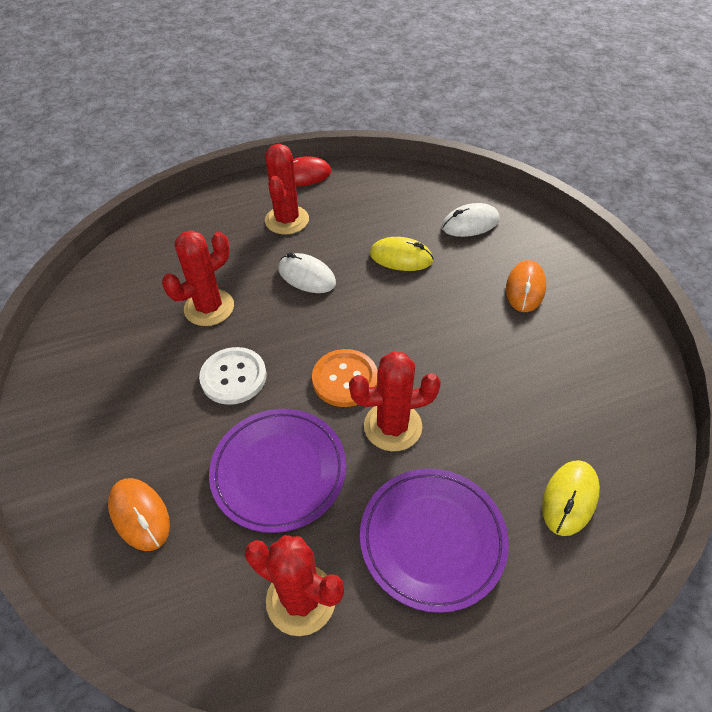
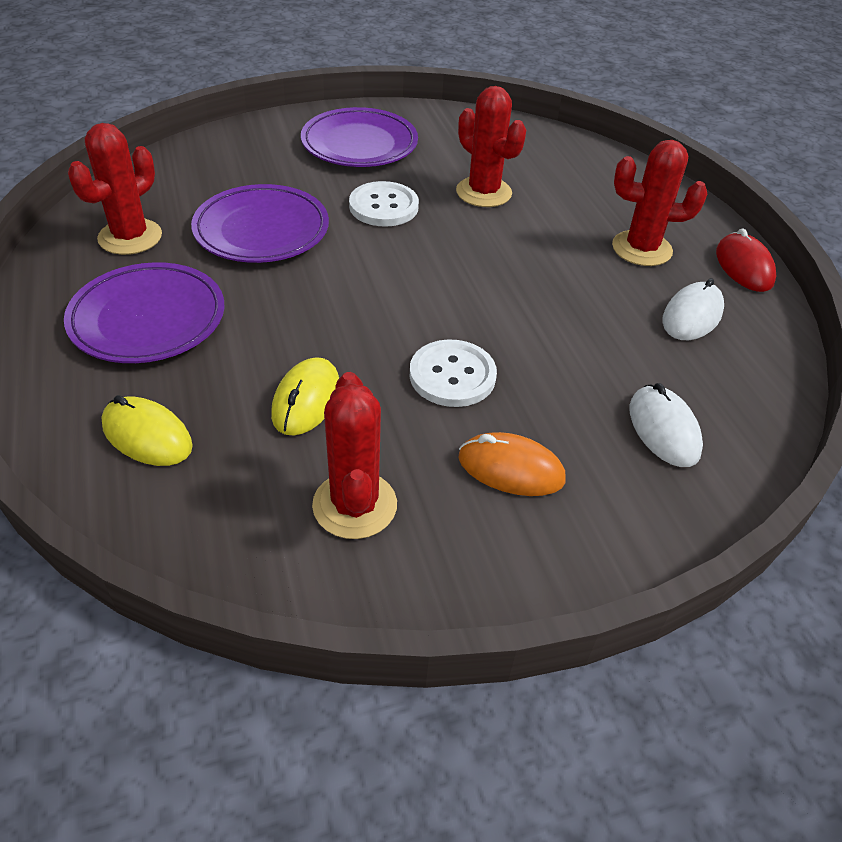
camera: 90 degrees right, 5 degrees down
orange mouse [108,478,170,551] -> none
white mouse [278,252,336,293] -> white mouse moved to [662,278,724,340]
orange button [312,349,378,407] -> none
red cactus [349,351,441,451] -> red cactus moved to [312,372,397,539]
yellow mouse [370,237,434,271] -> yellow mouse moved to [271,357,339,436]
none -> purple plate [301,107,418,167]
none -> white button [410,339,497,407]

